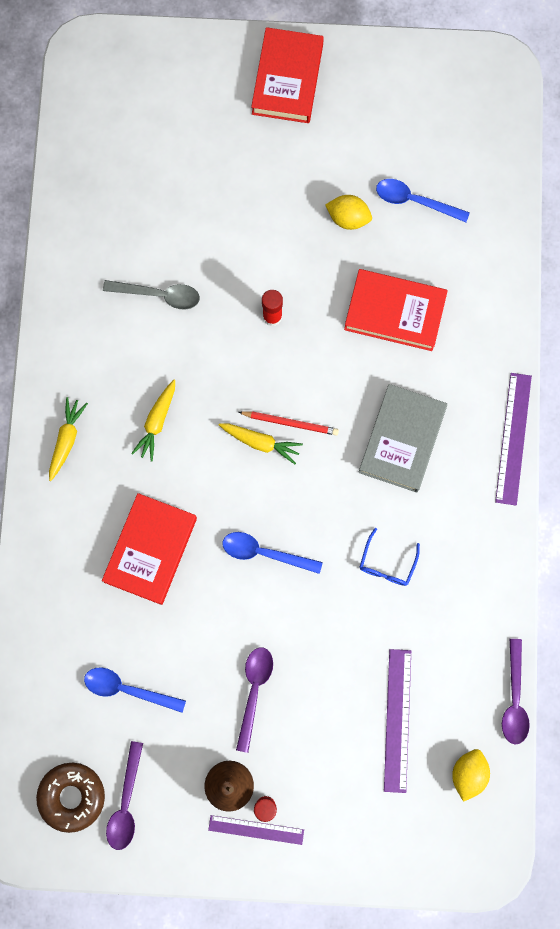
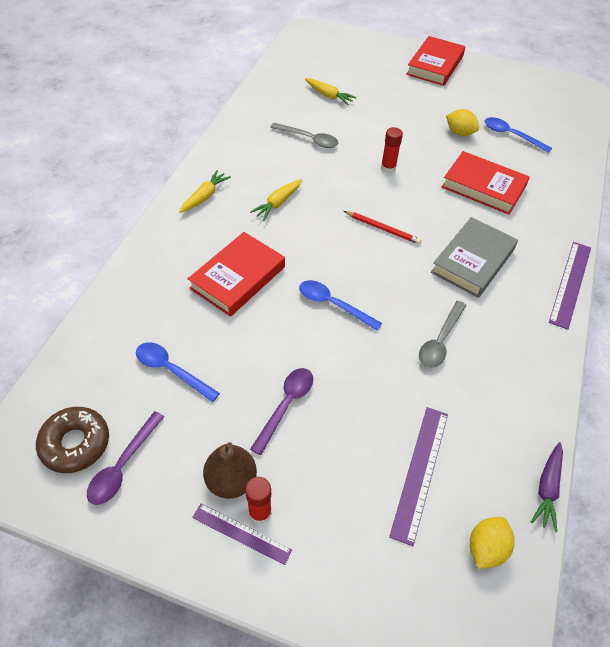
camera: 15 degrees right, 25 degrees down
yellow carrot [219,423,303,464] -> yellow carrot moved to [305,78,357,105]
blue glasses [360,528,420,586] -> grey spoon [419,301,467,368]
purple spoon [502,639,530,745] -> purple carrot [531,442,563,532]

